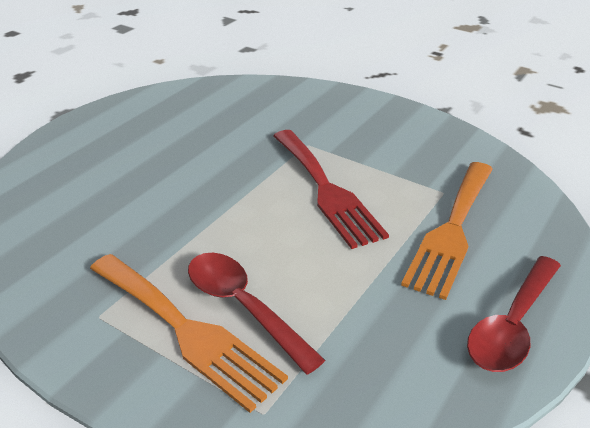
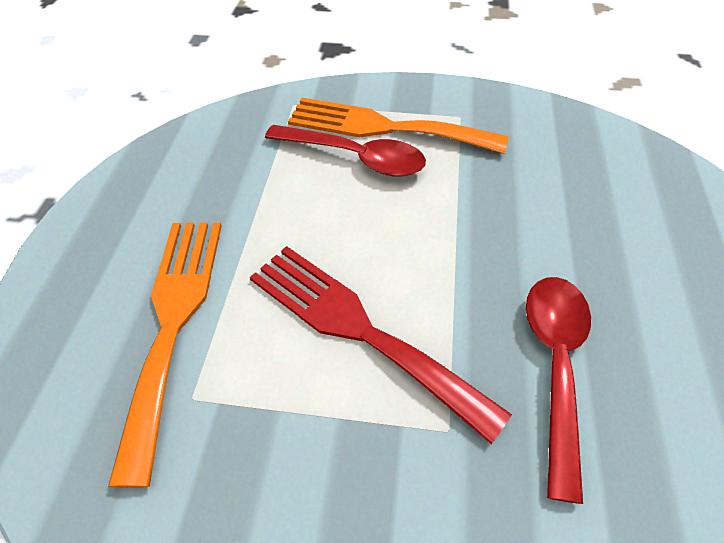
camera: 155 degrees right, 15 degrees up
red spoon [467,256,561,372] -> red spoon moved to [526,277,591,504]

